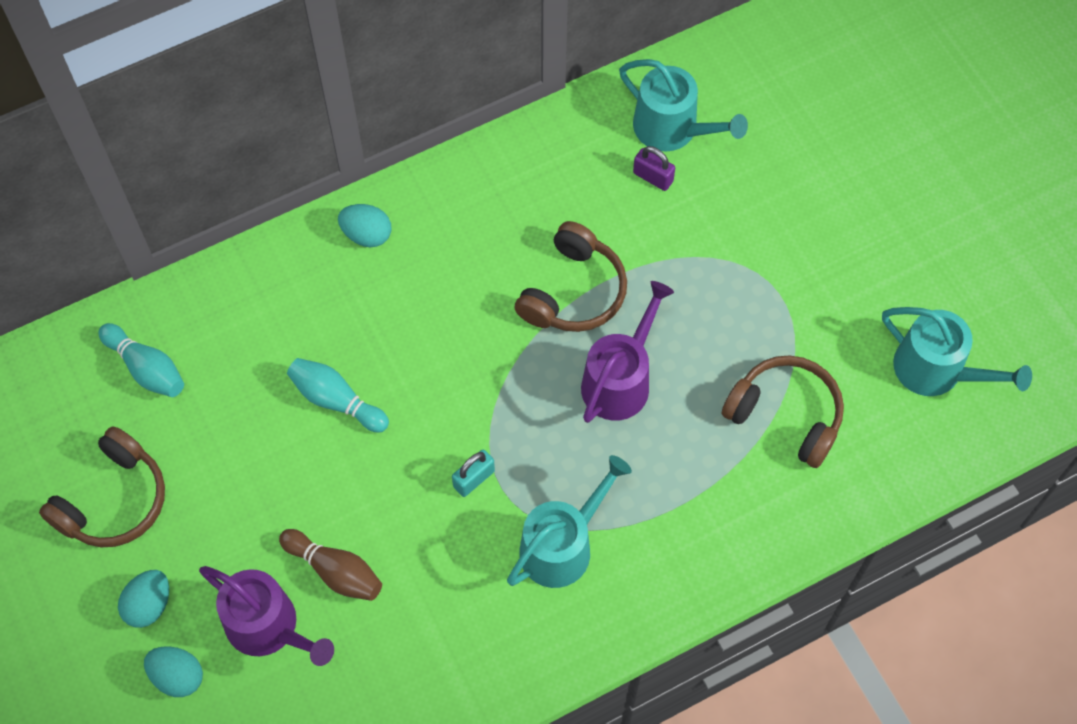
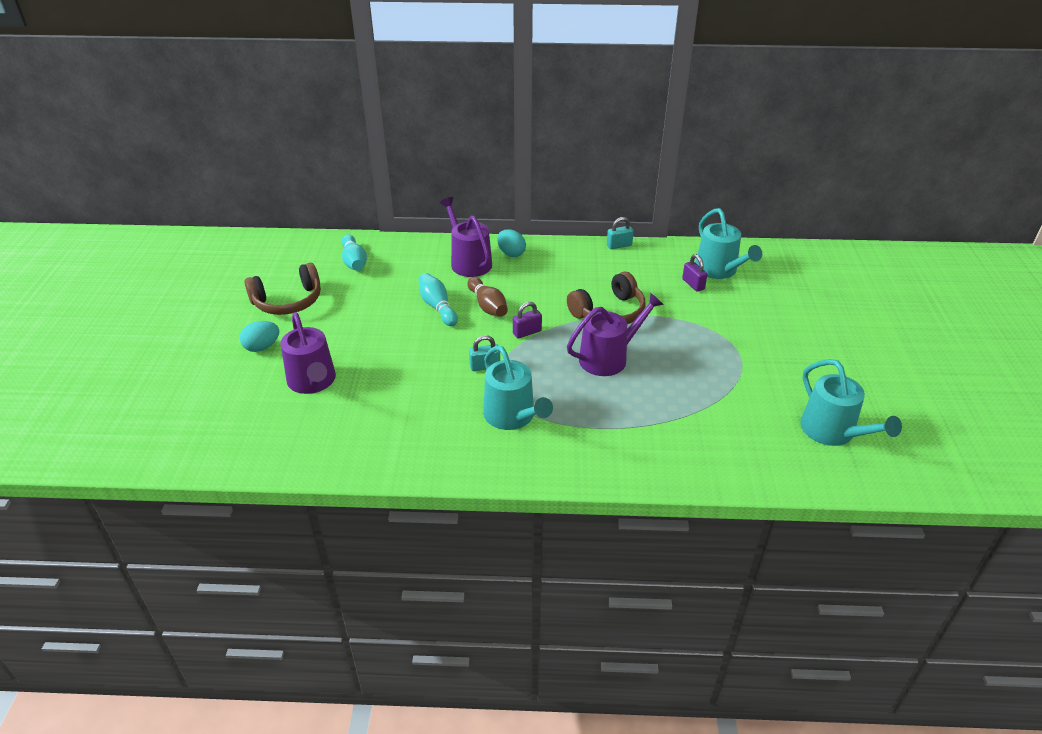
camera: 30 degrees right, 25 degrees down
turquoise egg [144,646,203,697] -> none
brown bowling pin [279,529,382,601] -> brown bowling pin moved to [467,277,508,317]
turquoise watering can [507,455,632,588] -> turquoise watering can turned 75 degrees clockwise [483,345,553,430]
brown headphones [722,355,844,468] -> none
none -> purple watering can [440,197,492,277]
none -> purple padlock [513,302,542,339]
none -> turquoise padlock [607,217,634,249]

